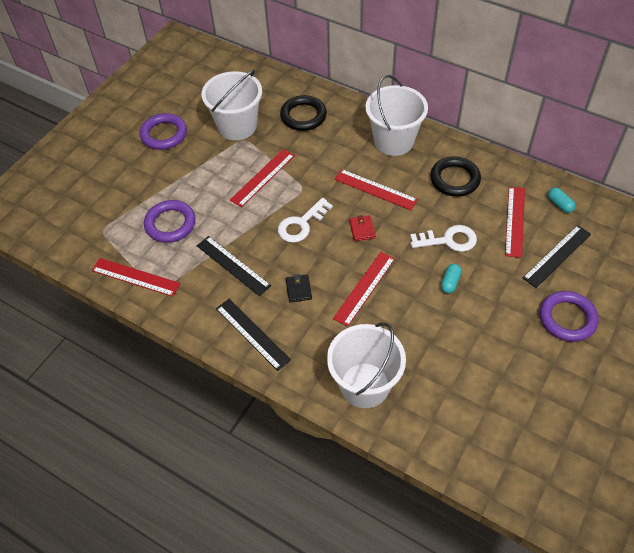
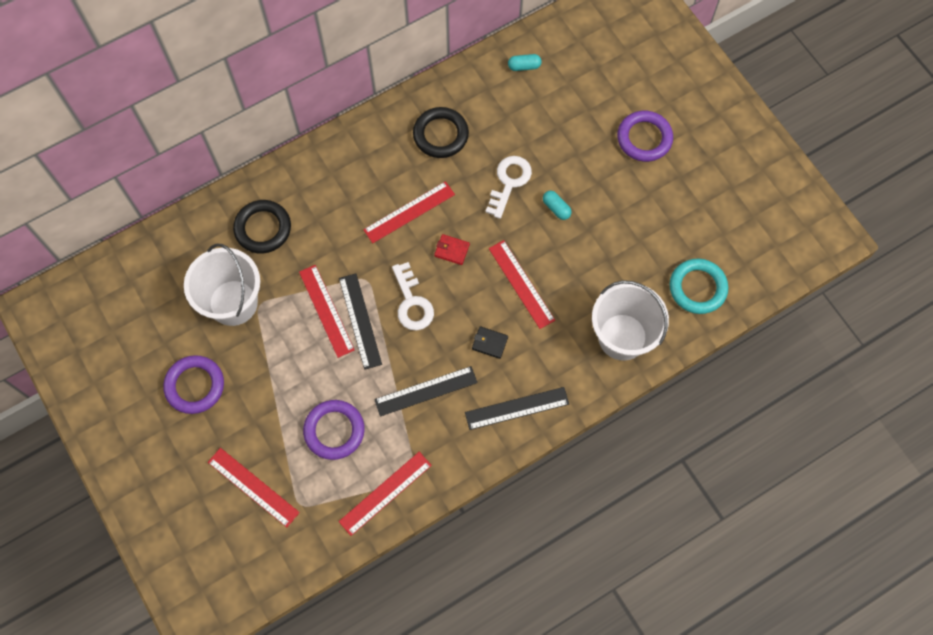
camera: 65 degrees left, 15 degrees up
white bucket [365,75,428,156] -> none
red ruler [505,186,525,258] -> red ruler moved to [208,448,300,527]
black ruler [523,225,591,288] -> black ruler moved to [339,273,382,370]
none -> turquoise ring [670,259,728,314]

